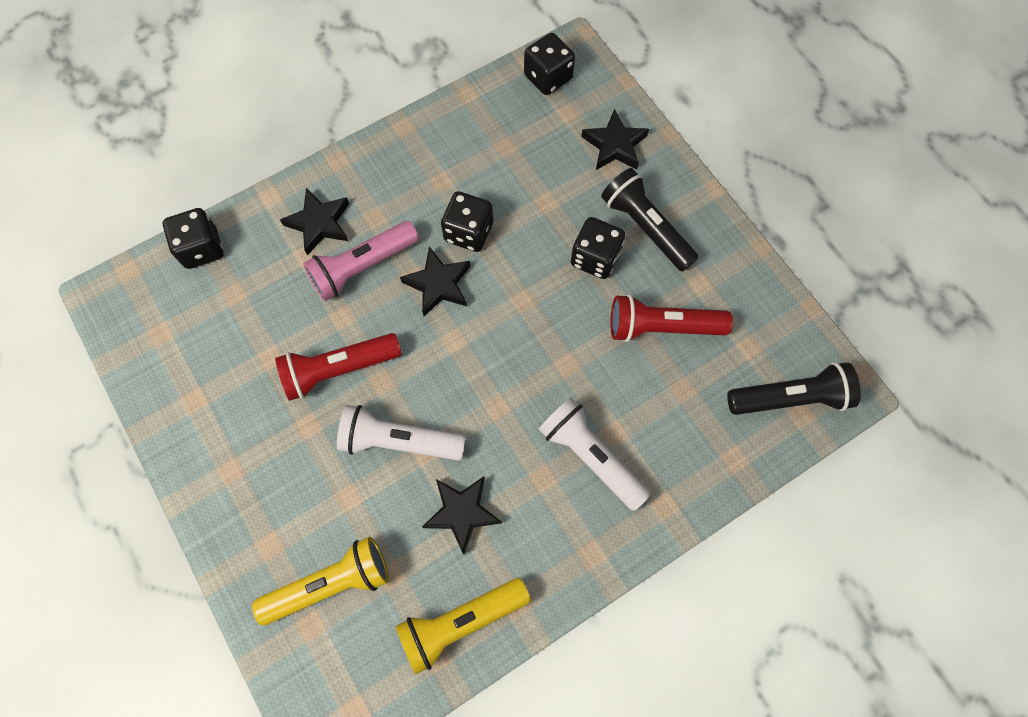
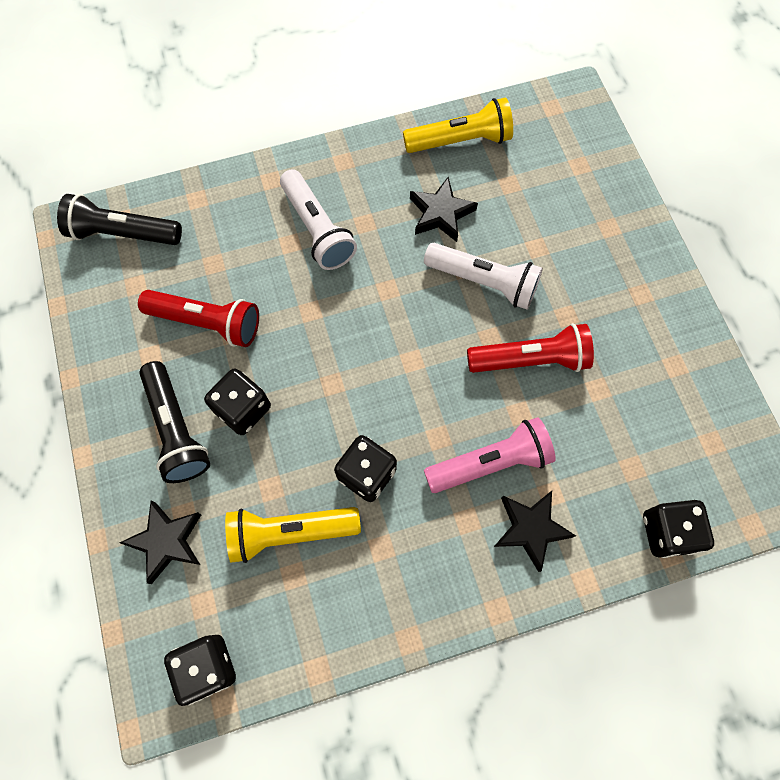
camera: 165 degrees left, 0 degrees up
yellow flashlight [252,537,389,625] -> yellow flashlight moved to [225,507,361,563]
black star [400,247,470,316] -> none

